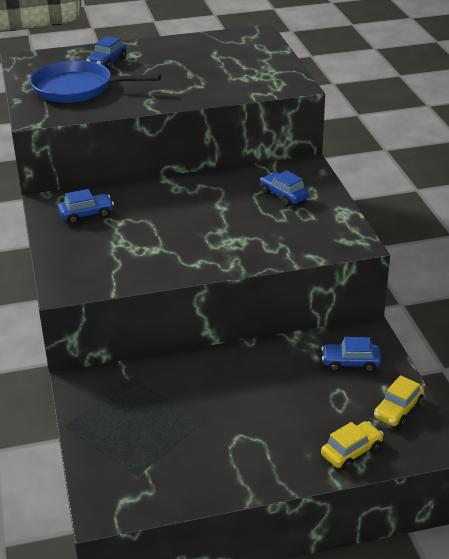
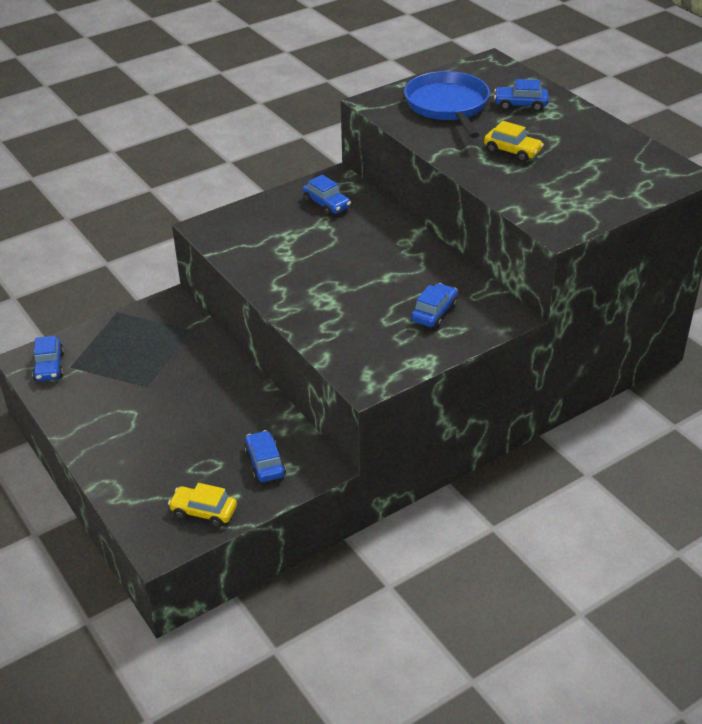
camera: 70 degrees right, 5 degrees up
yellow car [321,421,384,470] -> yellow car moved to [484,121,544,162]
none -> blue car [32,336,64,381]

